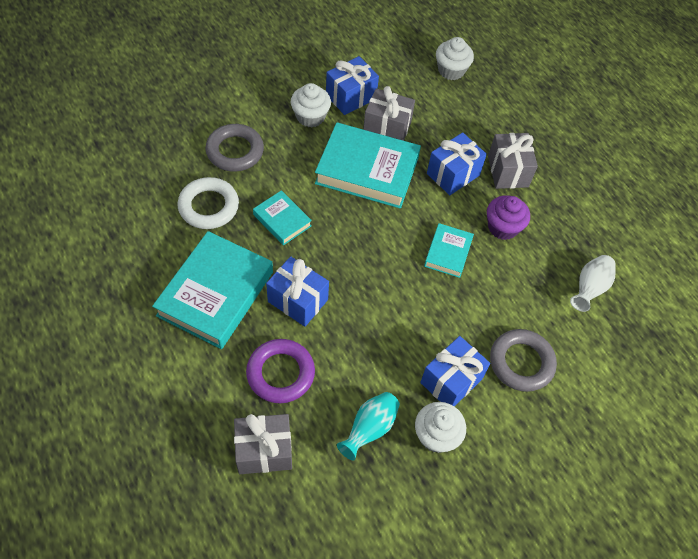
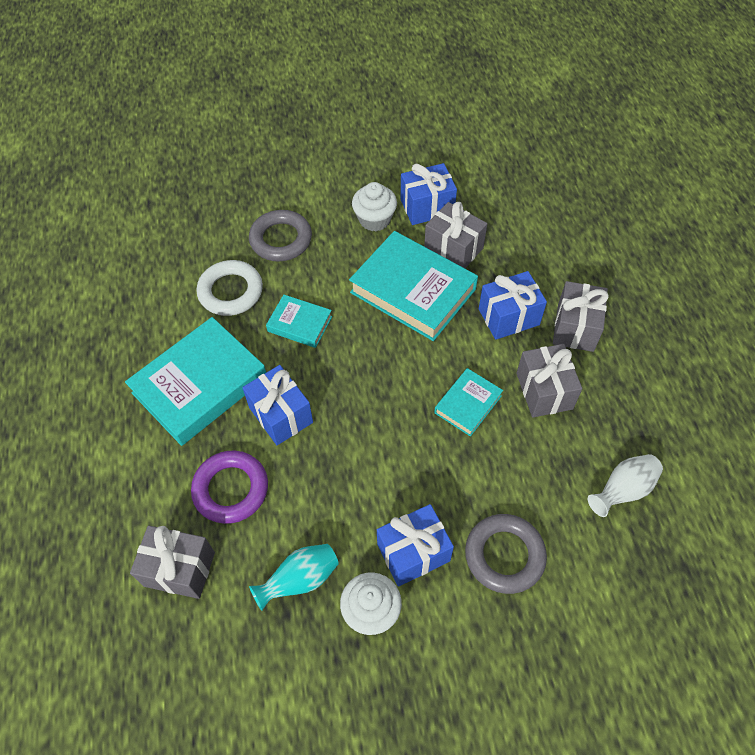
camera: 25 degrees right, 0 degrees up
turquoise book [253,190,312,245] -> turquoise book turned 45 degrees counterclockwise [266,295,332,348]
white cupcake [436,37,474,80] -> none
purple cupcake [487,195,530,240] -> grey gift [516,344,582,417]

